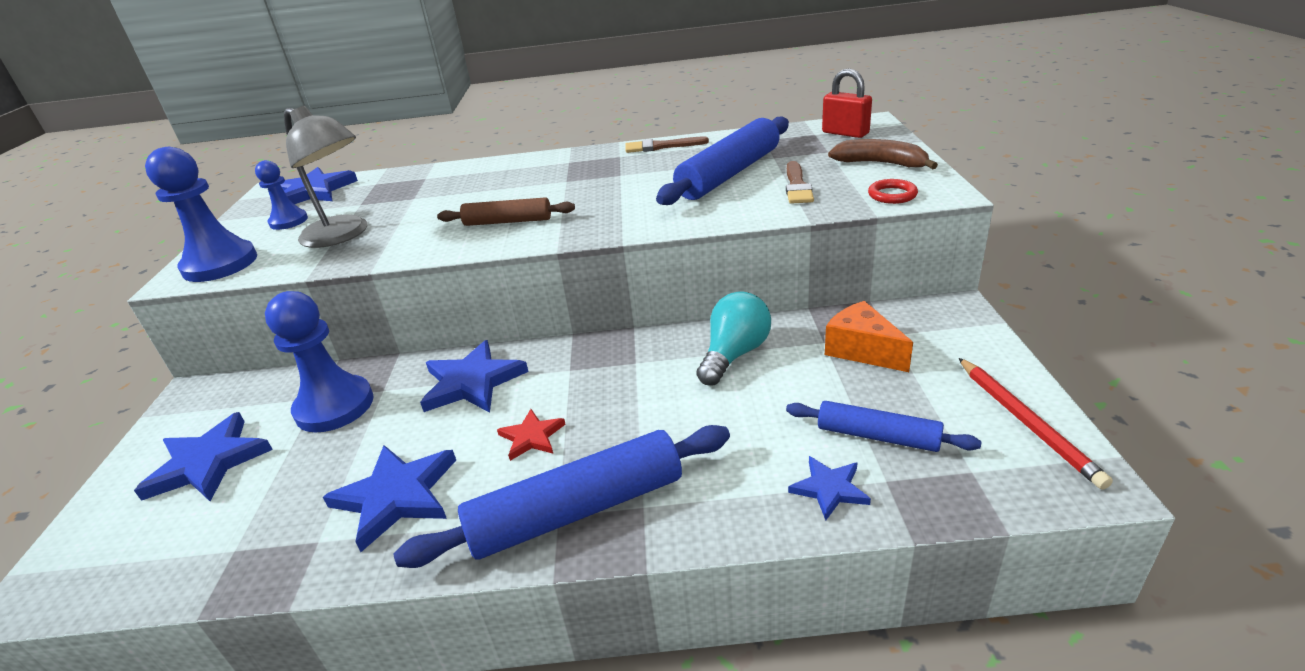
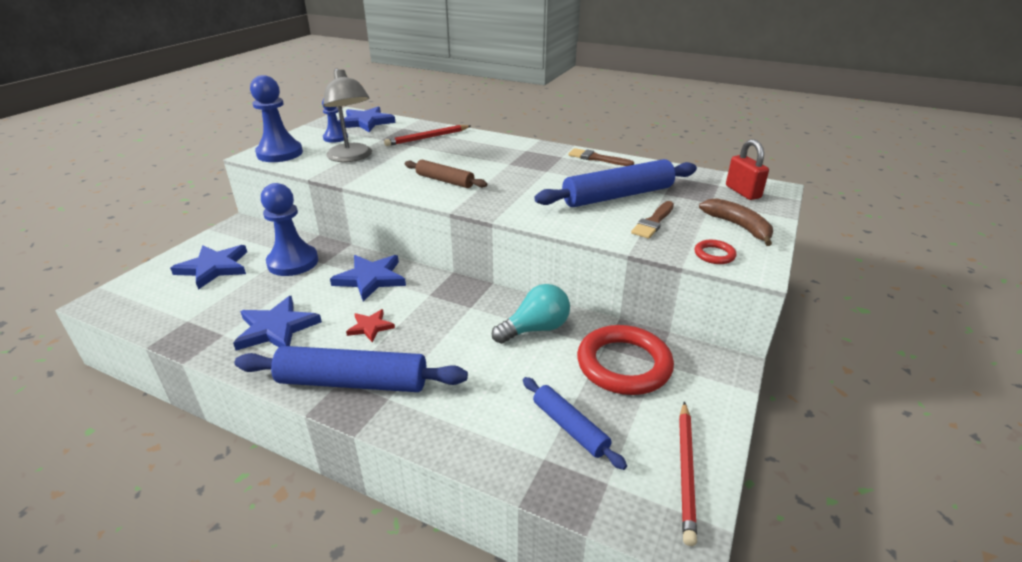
camera: 25 degrees right, 0 degrees up
blue star [788,456,871,520] -> none
orange cheese [825,301,913,372] -> red ring [577,325,674,395]
none -> red pencil [384,125,471,146]

